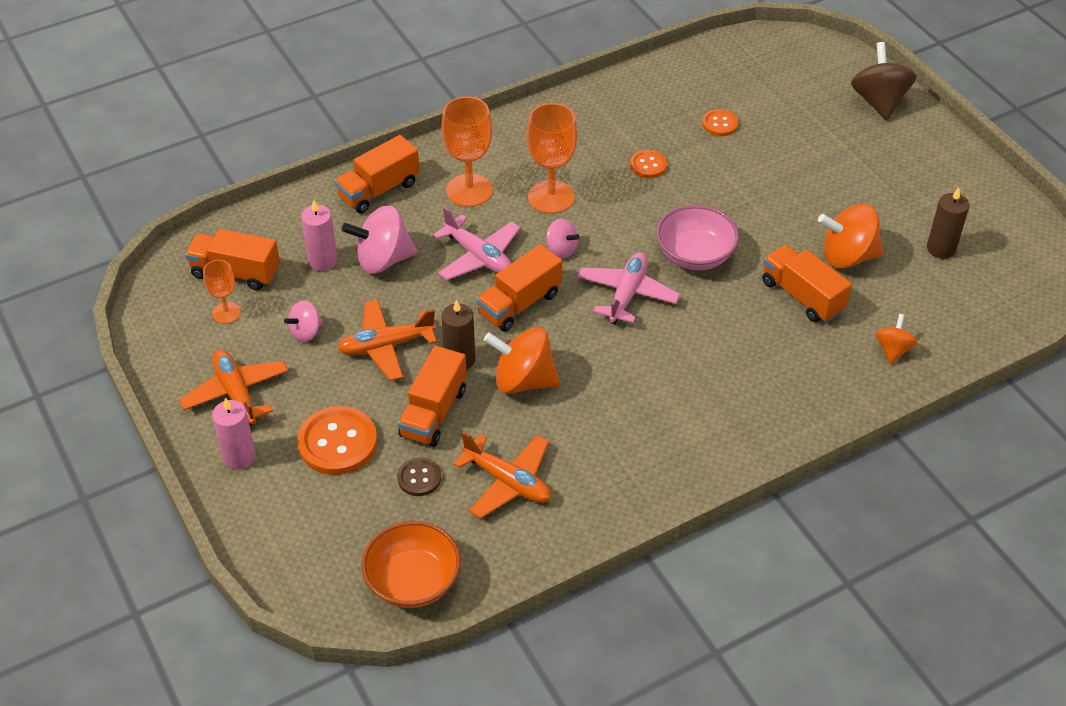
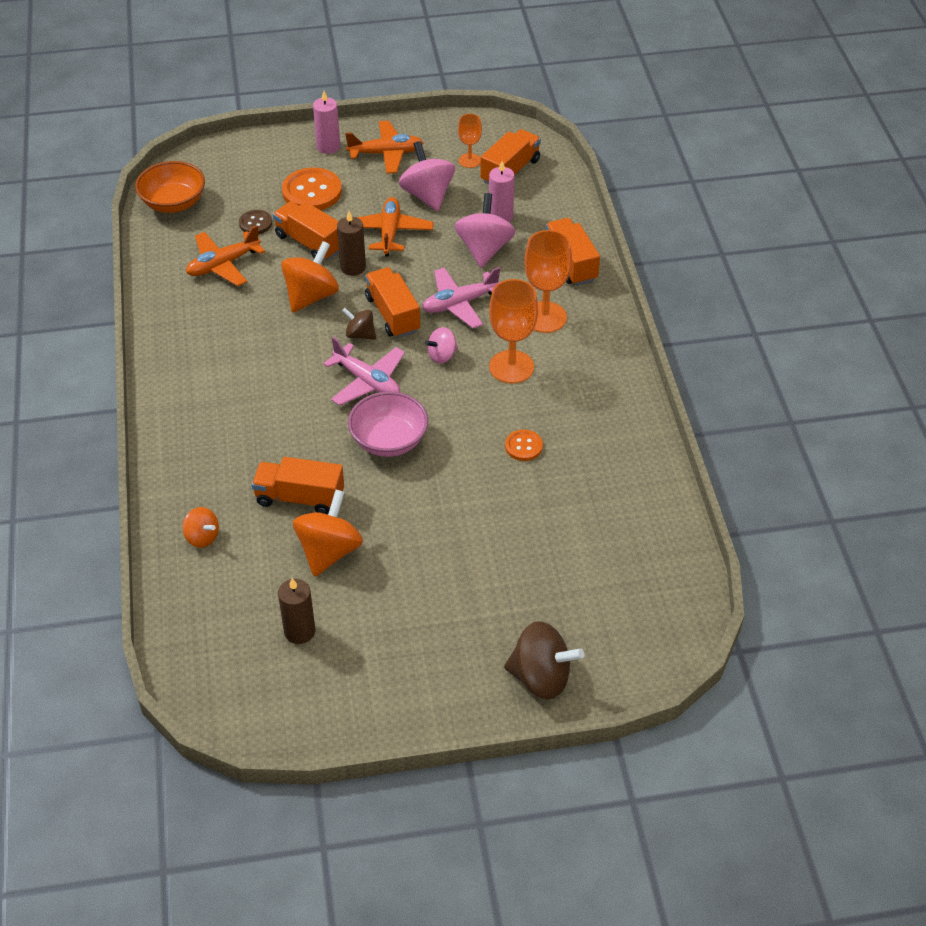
camera: 110 degrees right, 0 degrees up
pink spinning top [284,300,323,342] -> pink spinning top [399,141,455,211], size x1.78
orange button [702,109,738,136] -> none
orange truck [762,245,852,322] -> orange truck turned 150 degrees counterclockwise [252,457,344,514]
none -> brown spinning top [342,308,376,340]

